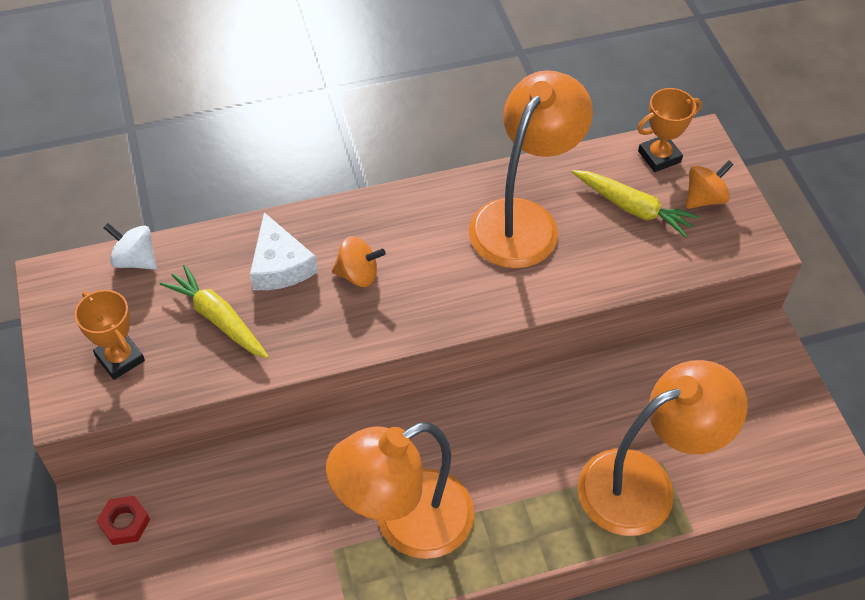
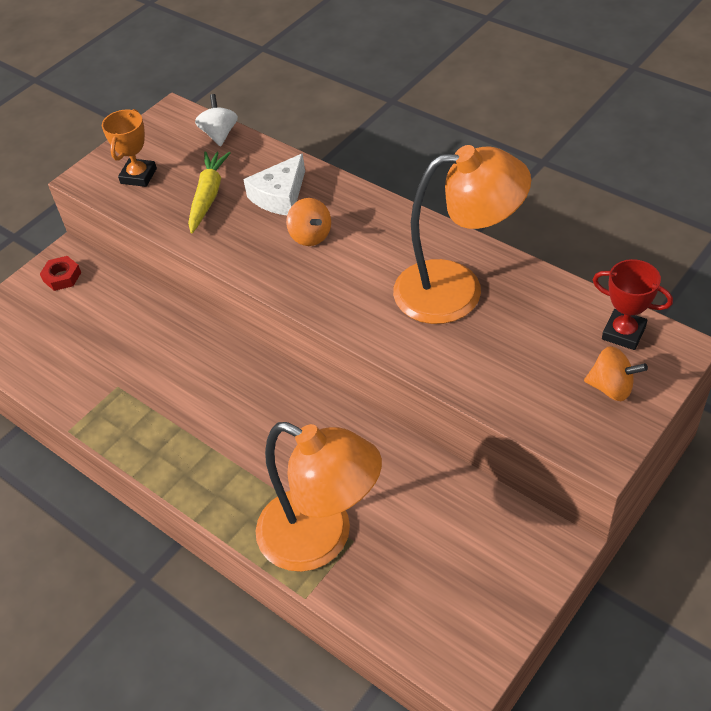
camera: 60 degrees right, 5 degrees down
orange lamp [326,422,474,559] -> none
yellow carrot [572,170,699,238] -> none
orange trophy [637,88,702,172] -> red trophy [593,259,673,350]

